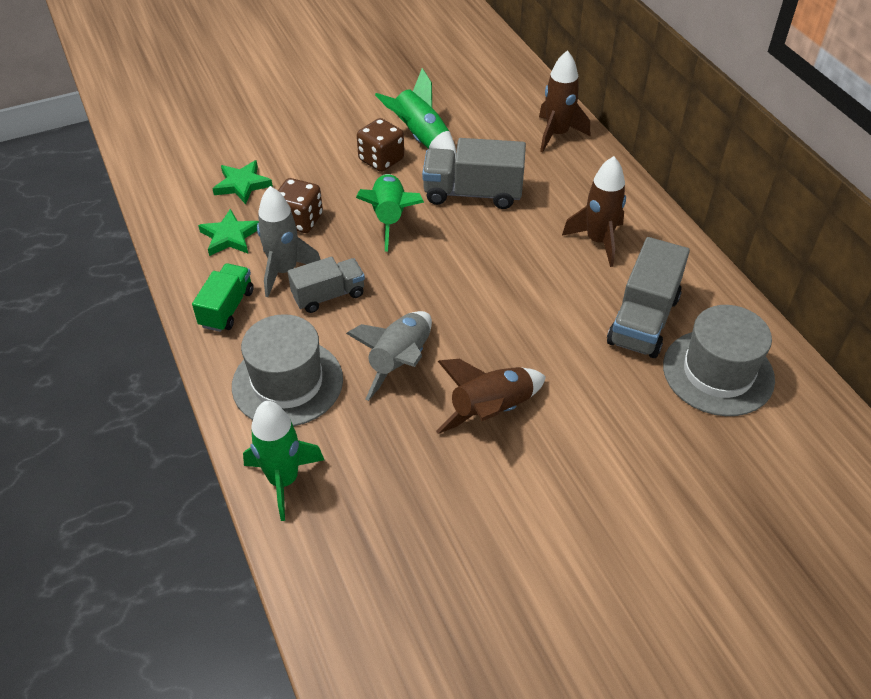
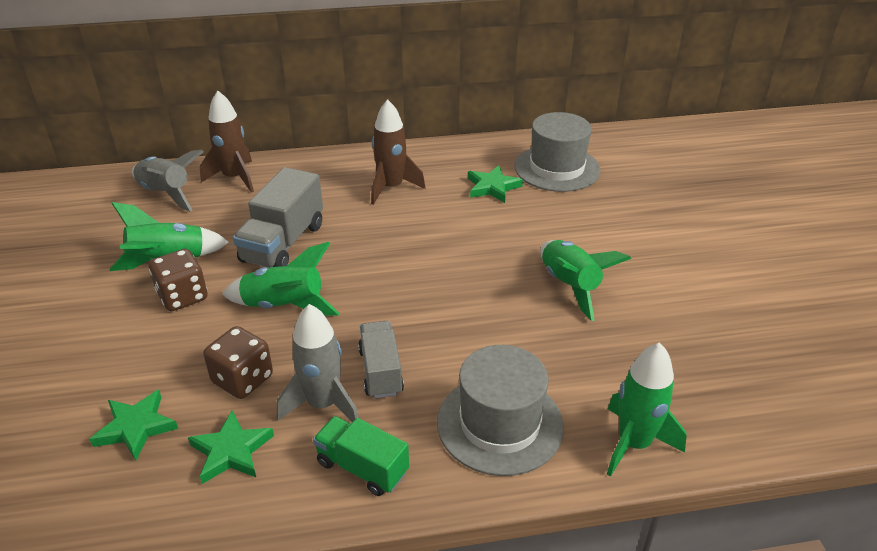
camera: 75 degrees left, 10 degrees down
grey rocket [346,311,432,401] -> grey rocket moved to [132,150,204,211]
brown rocket [436,359,546,434] -> green rocket [540,240,631,321]
grey truck [607,237,690,358] -> green star [468,165,523,203]

